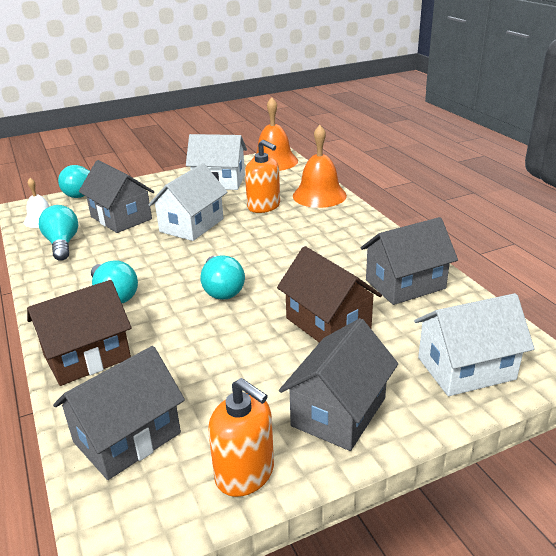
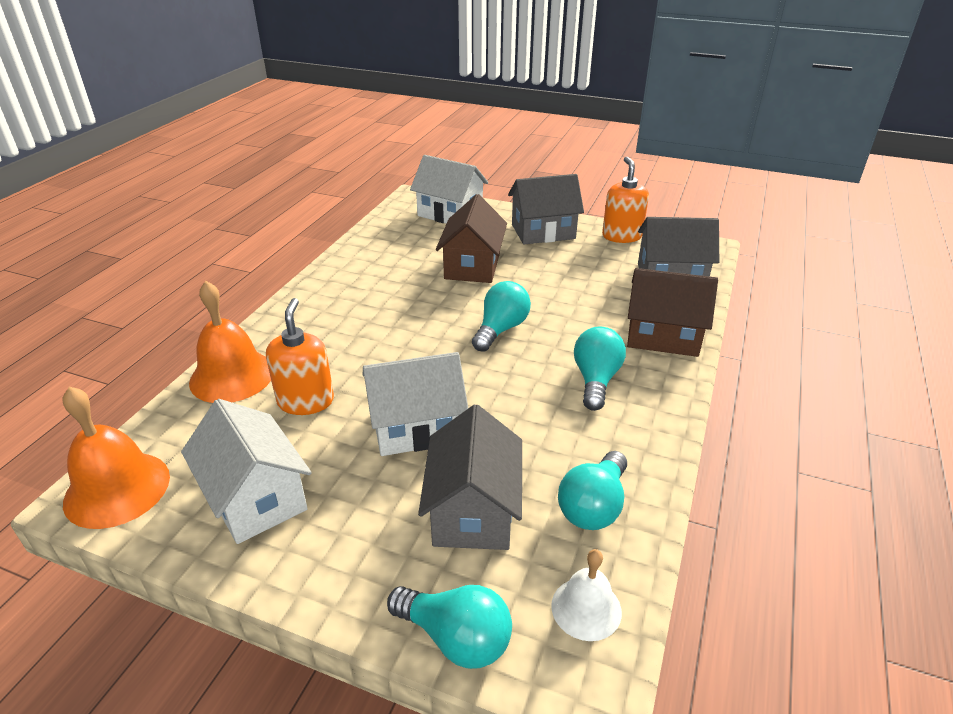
camera: 135 degrees left, 5 degrees up
grey house [361,217,458,305] -> none

